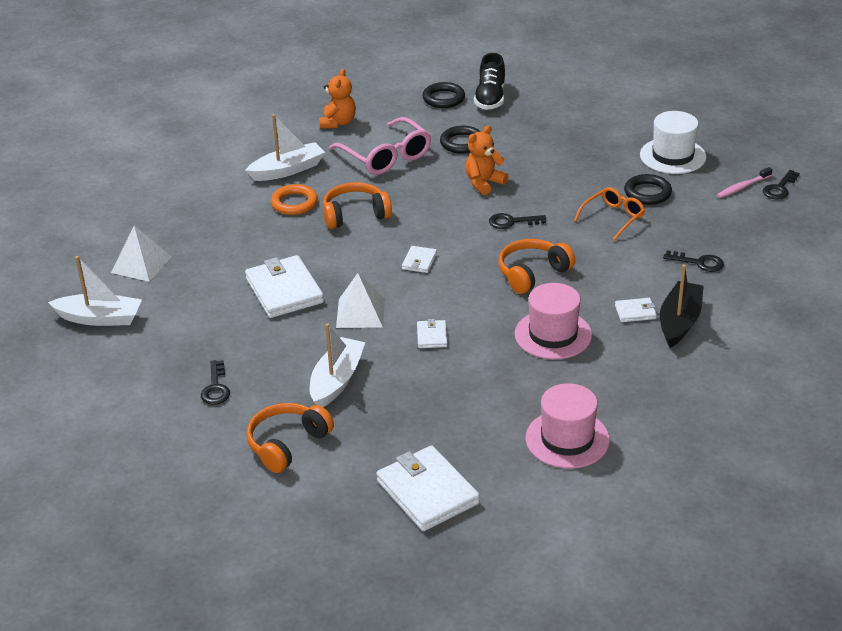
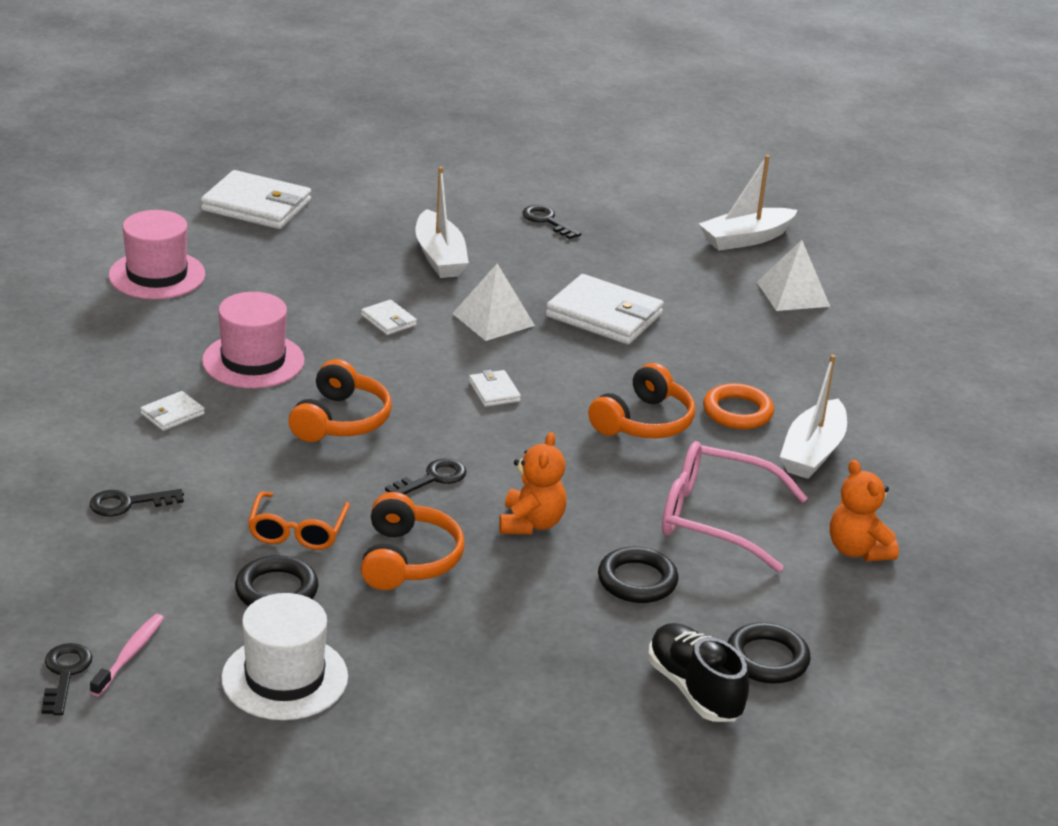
camera: 140 degrees right, 5 degrees down
orange headphones [246,403,334,473] -> orange headphones moved to [361,492,465,590]
black boat [660,264,704,348] -> none

